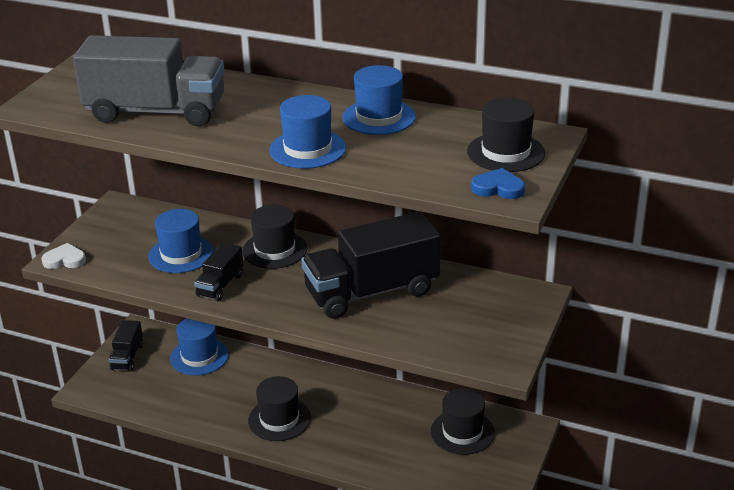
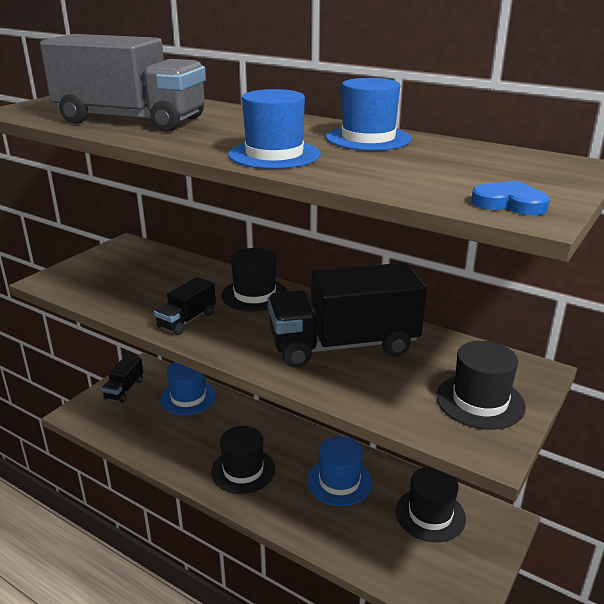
camera: 10 degrees right, 5 degrees down
white heart [42,243,86,269] -> none
blue hat [148,209,214,273] -> blue hat moved to [307,436,373,506]
black hat [467,98,545,172] -> black hat moved to [436,341,526,430]

